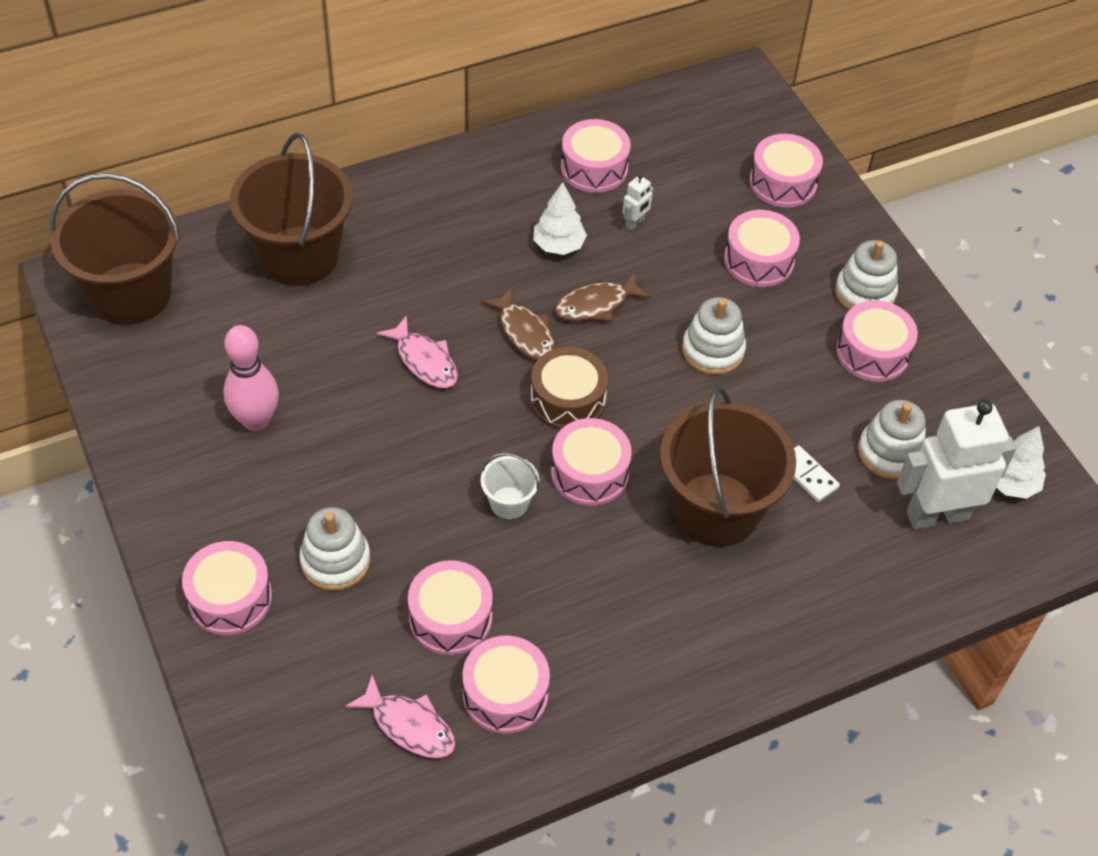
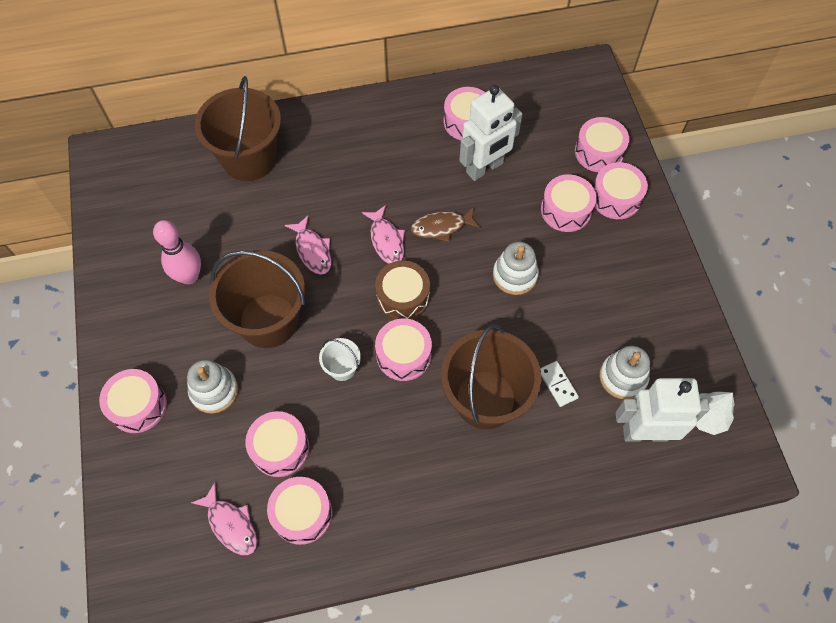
camera: 15 degrees right, 10 degrees up
brown bucket [50,173,180,325] -> brown bucket moved to [209,250,305,348]
brown fish [481,287,555,360] -> pink fish [362,205,405,264]
white tree [534,182,587,255] -> none
white robot [623,174,654,230] -> white robot [459,85,522,181], size x2.44
white stacking toy [835,240,898,310] -> none
pink drum [836,301,918,382] -> pink drum moved to [593,162,648,219]

